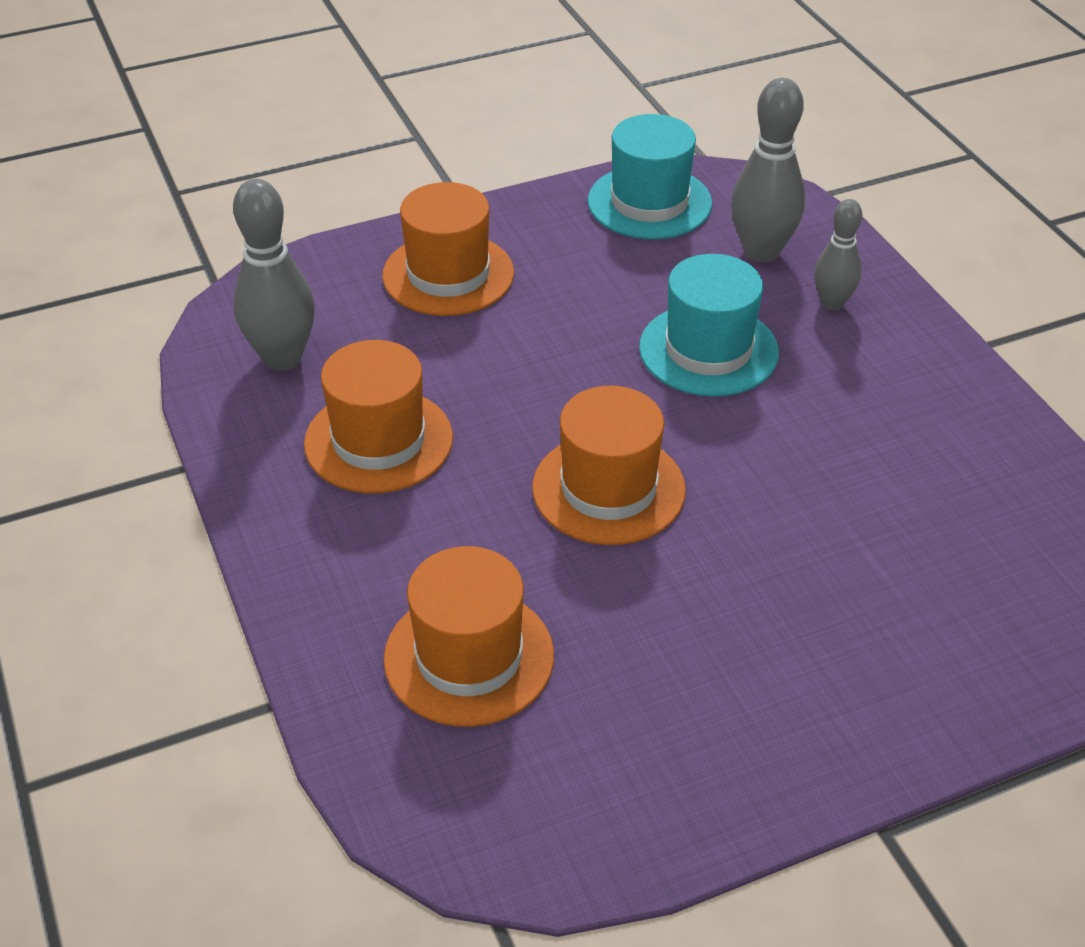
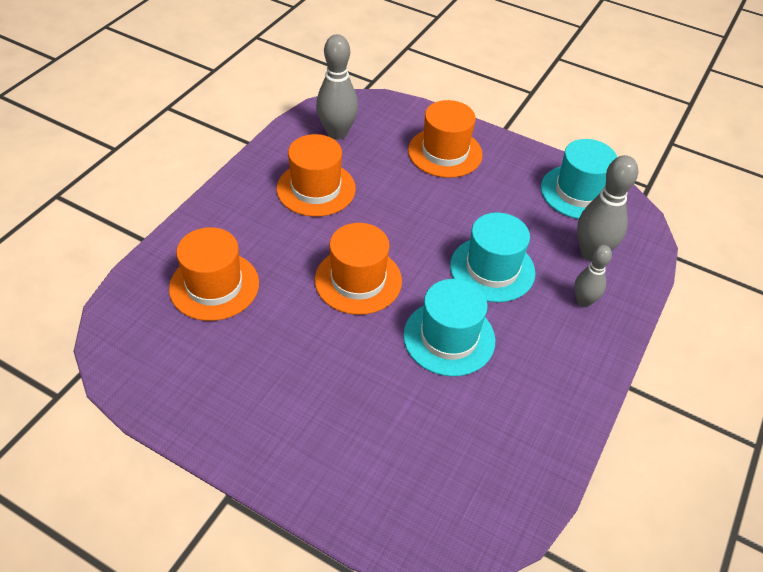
camera: 50 degrees right, 5 degrees up
none -> turquoise hat [403,279,495,376]

